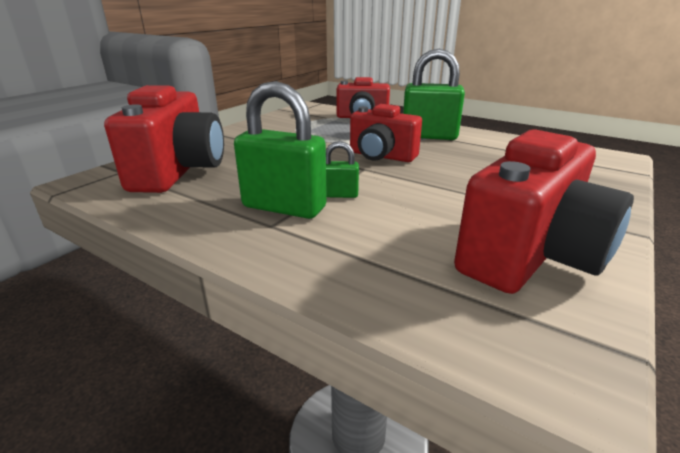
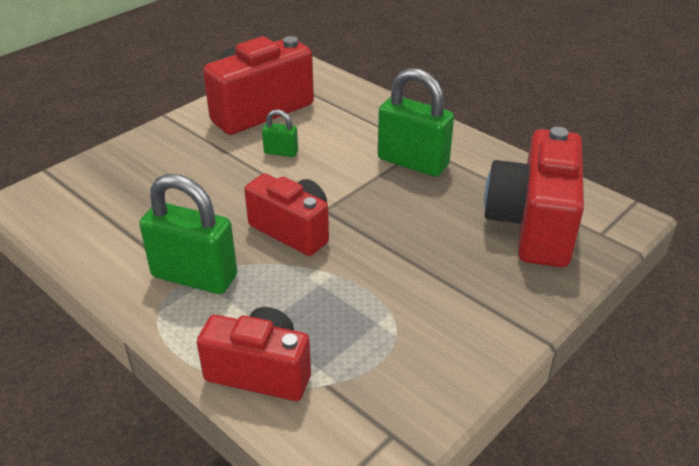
camera: 170 degrees left, 10 degrees up
green padlock [326,141,359,198] -> green padlock moved to [262,109,298,157]

